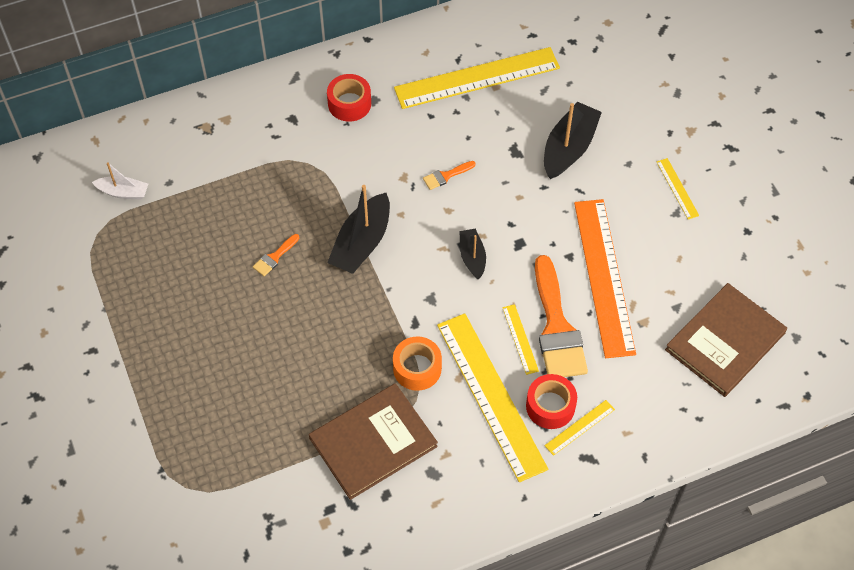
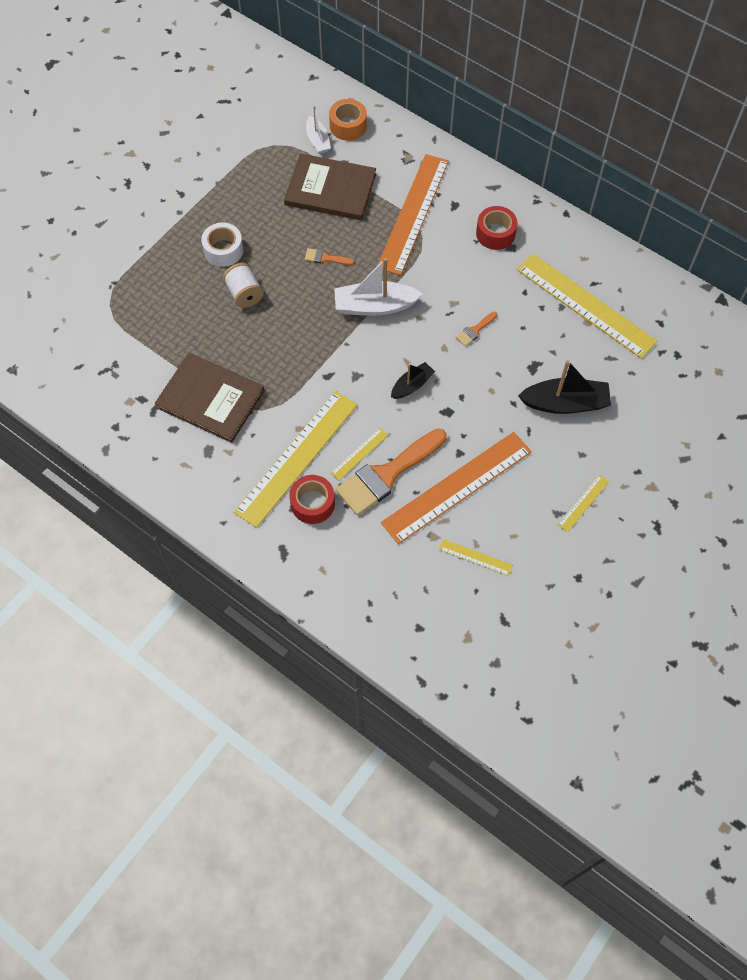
camera: 60 degrees right, 5 degrees up
black boat [327,185,390,274] -> white boat [334,258,423,316]
orange tape [393,336,442,391] -> orange tape moved to [329,99,367,140]
orange brush [423,161,476,190] -> orange brush turned 75 degrees counterclockwise [456,312,497,346]
yellow ruler [545,400,615,456] -> yellow ruler moved to [439,539,513,576]
brown book [665,283,787,397] -> brown book moved to [284,153,376,220]
none -> white tape [201,222,244,267]
none -> white spool [223,263,264,308]
none -> orange ruler [377,154,449,275]

